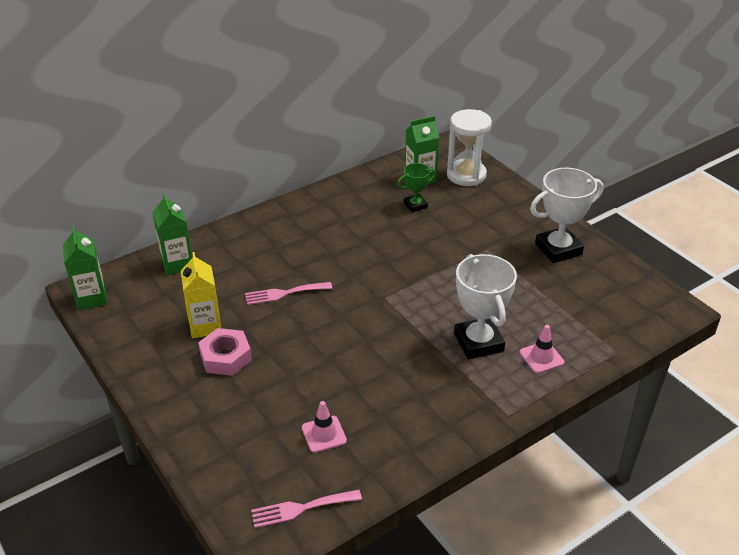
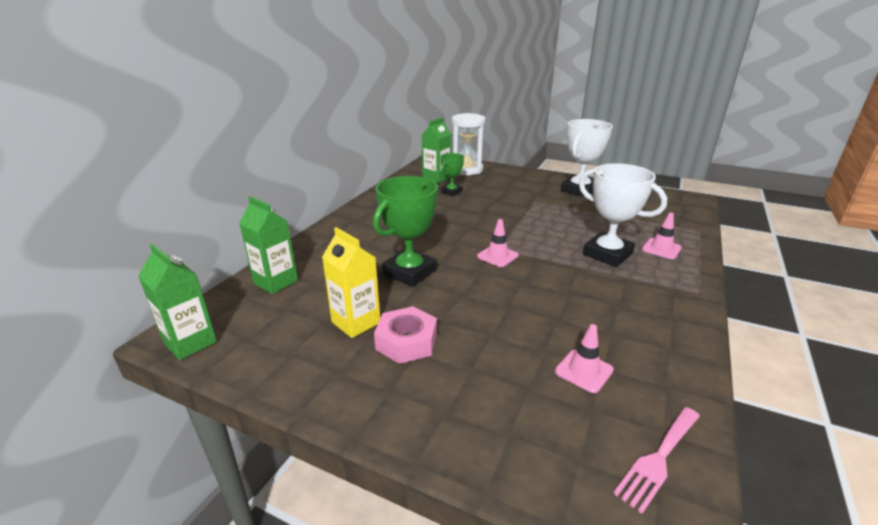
camera: 30 degrees left, 10 degrees down
pink fork [245,282,332,305] -> green trophy [373,176,438,287]
none -> pink traffic cone [477,219,519,267]

